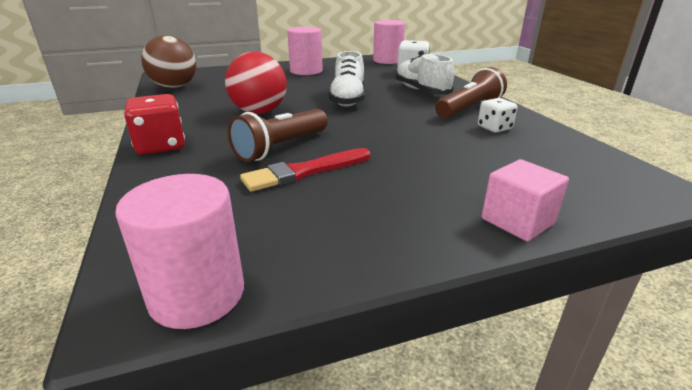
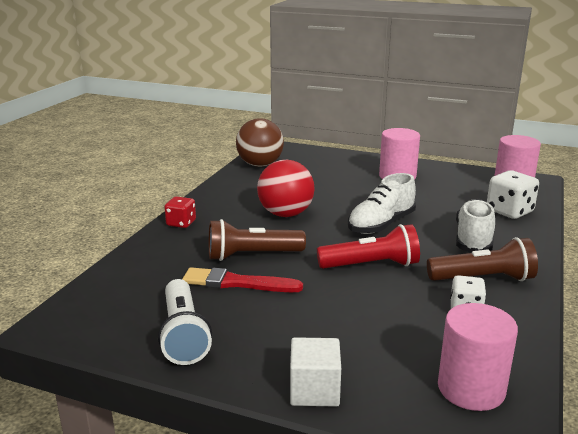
camera: 40 degrees right, 5 degrees down
pink cylinder [115,174,244,329] -> pink cylinder moved to [438,303,518,411]
red dice [124,94,185,155] -> red dice [164,196,196,228], size x0.64
pink cube [482,159,569,241] -> white cube [290,337,341,407]
none -> white flashlight [158,279,212,365]
none -> red flashlight [317,224,420,269]

